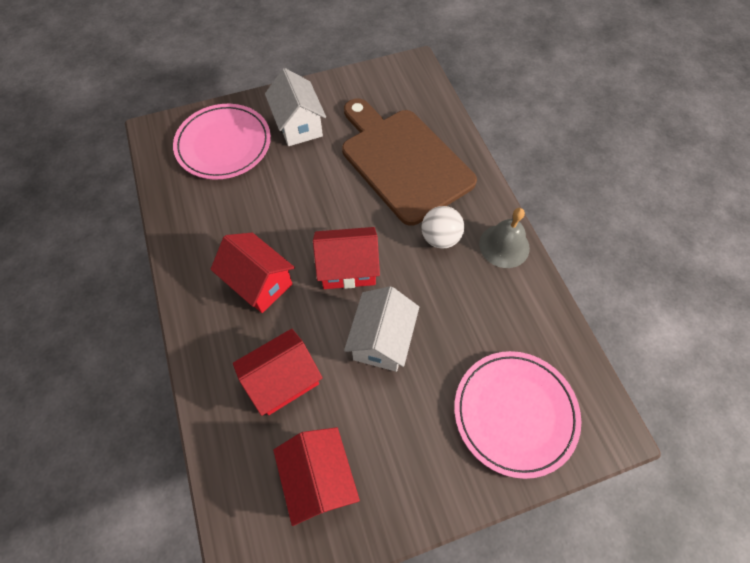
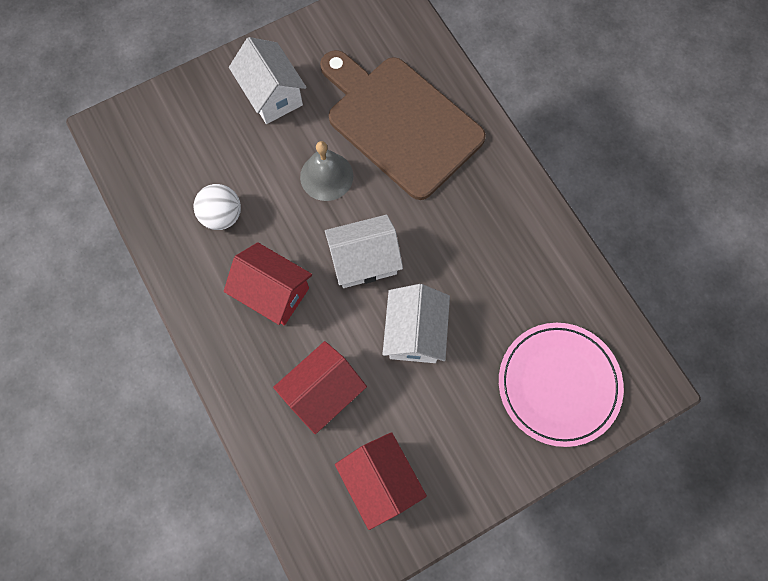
camera: 10 degrees left, 10 degrees up
pink plate [173,104,271,180] -> none
red house [313,227,380,289] -> white house [325,215,403,288]
white ball [422,206,464,249] -> white ball moved to [194,184,241,230]
grey bell [479,208,530,268] -> grey bell moved to [300,141,353,201]

